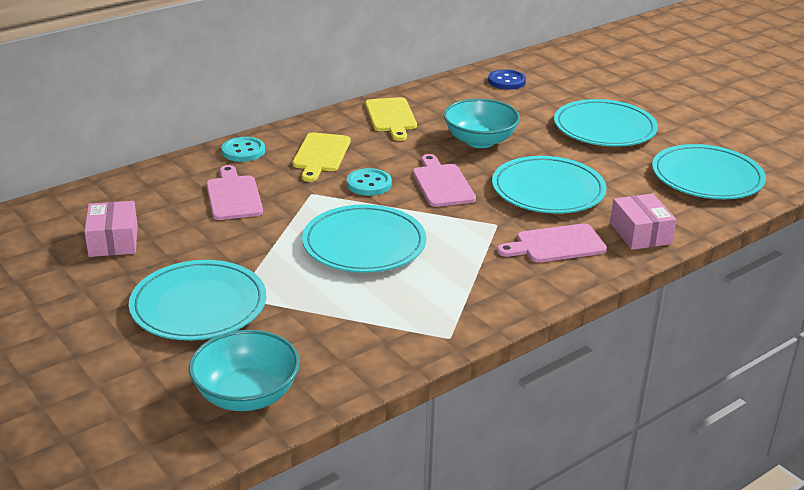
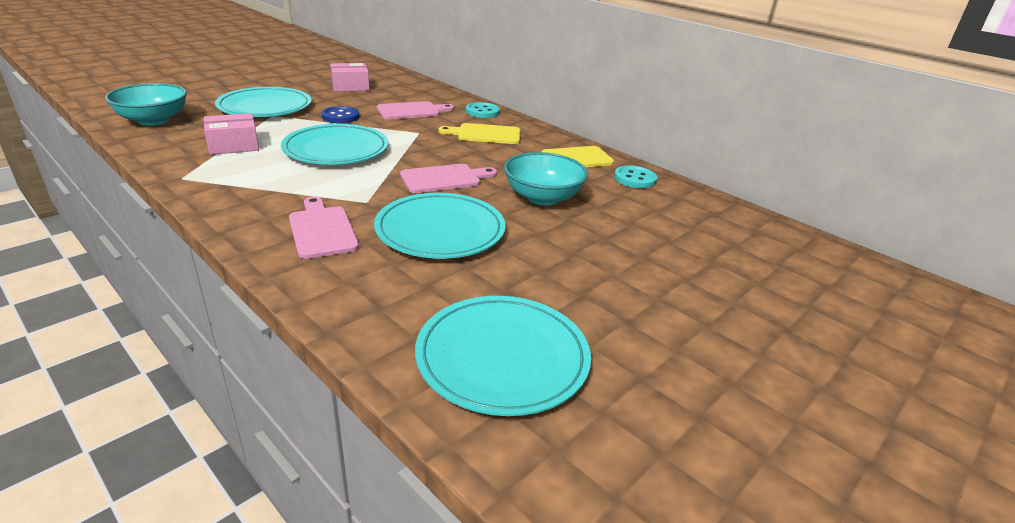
camera: 80 degrees right, 0 degrees up
turquoise button [347,168,392,196] -> turquoise button moved to [614,165,657,188]
blue button [488,69,526,90] -> blue button moved to [322,106,359,123]
turquoise plate [554,99,658,147] -> none
pink box [610,194,676,250] -> pink box moved to [204,113,259,155]

